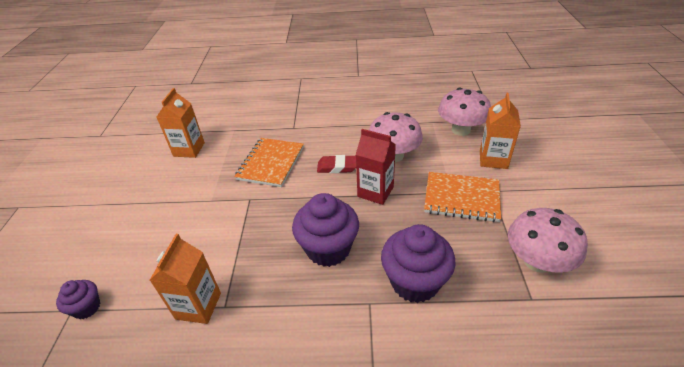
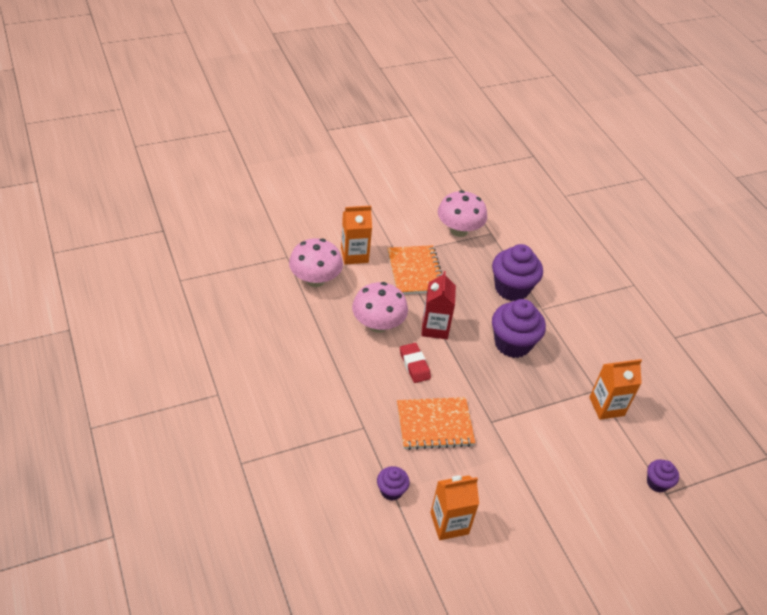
camera: 120 degrees left, 5 degrees up
none -> purple cupcake [377,466,410,501]

